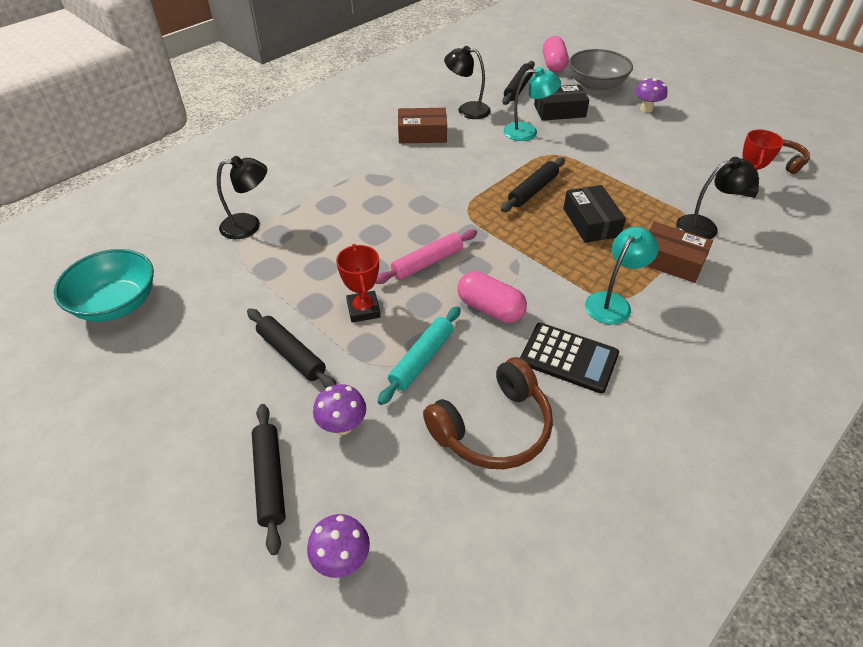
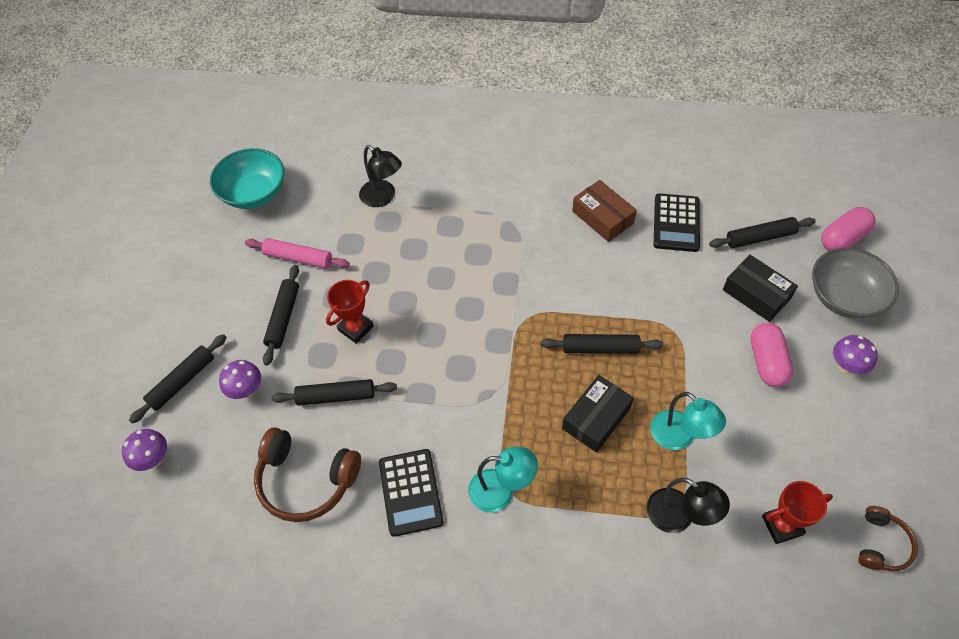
camera: 55 degrees right, 10 degrees up
pink rolling pin [375,229,477,284] -> pink rolling pin moved to [245,238,350,269]
turquoise rolling pin [378,306,461,405] -> black rolling pin [272,379,397,406]
black lamp [444,46,491,119] -> black calculator [654,193,700,252]
pink capsule [458,271,527,323] -> pink capsule moved to [750,323,794,387]
turquoise lamp [503,67,561,141] -> turquoise lamp moved to [650,392,726,450]
brown box [647,222,713,283] -> none

